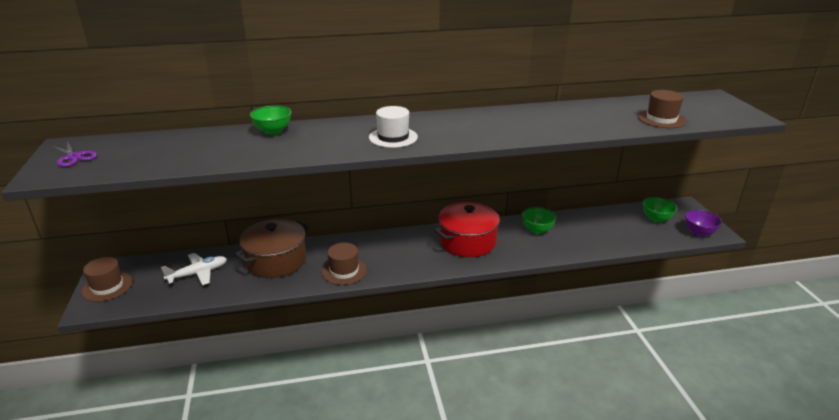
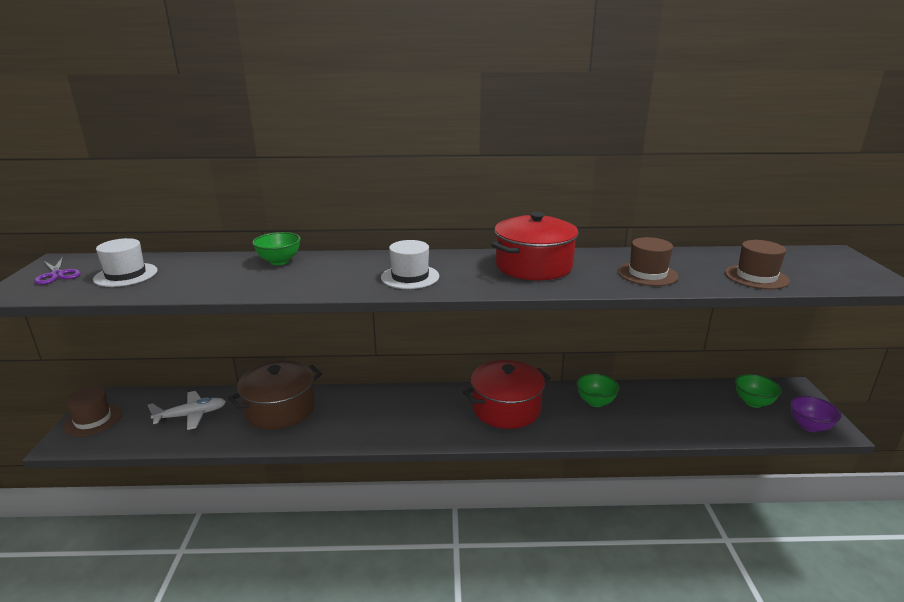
camera: 10 degrees right, 5 degrees down
brown hat [322,243,367,285] -> brown hat moved to [618,237,679,286]
none -> white hat [93,238,158,287]
none -> red pot [491,212,579,280]

